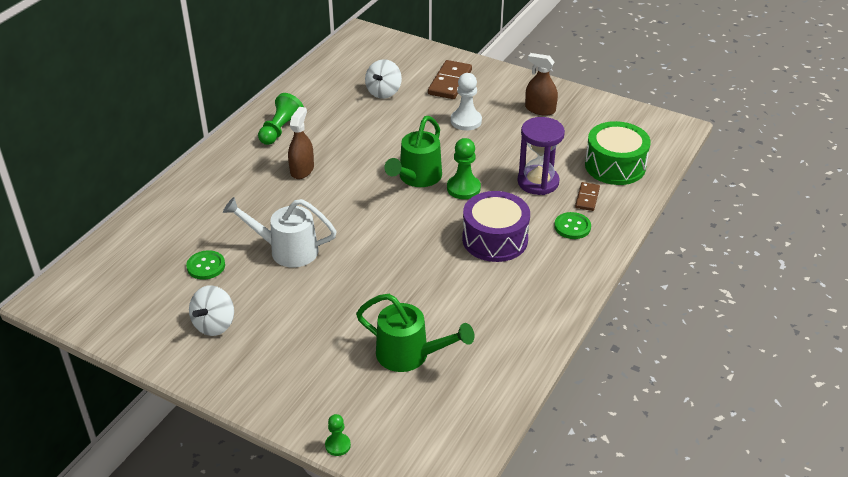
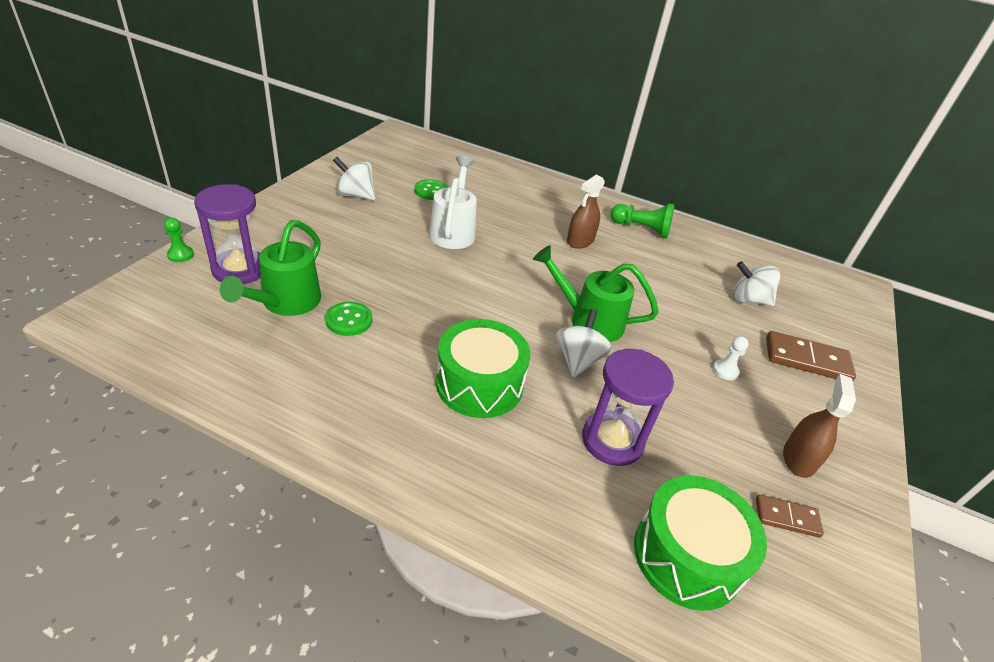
camera: 80 degrees right, 0 degrees up
brown spray bottle [288,107,314,179] -> brown spray bottle turned 120 degrees clockwise [567,175,605,249]
green pawn [447,138,481,199] -> white spinning top [556,309,613,378]
white pawn [451,73,482,131] -> white pawn [713,336,749,380], size x0.58
purple drum [462,191,530,262] -> green drum [436,319,531,418]
green button [554,212,591,239] -> green button moved to [325,302,372,336]
brown domino [575,182,600,211] -> brown domino moved to [756,495,824,538]
none -> purple hourglass [194,184,261,284]

